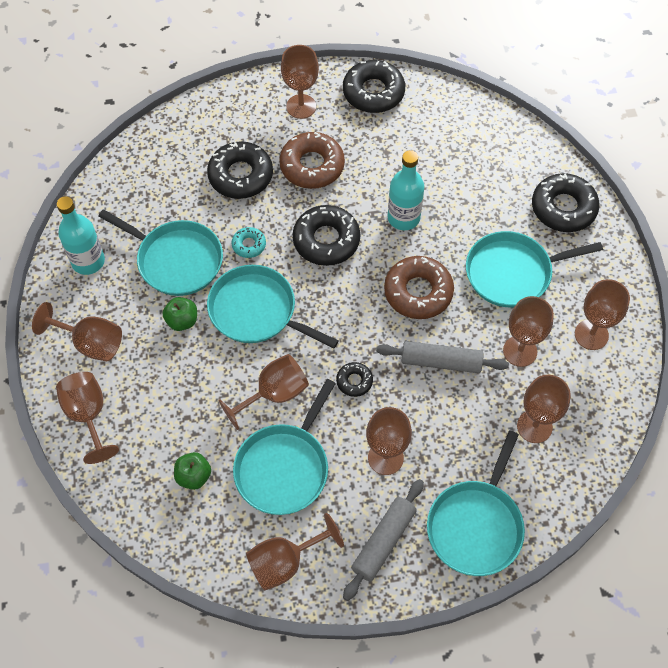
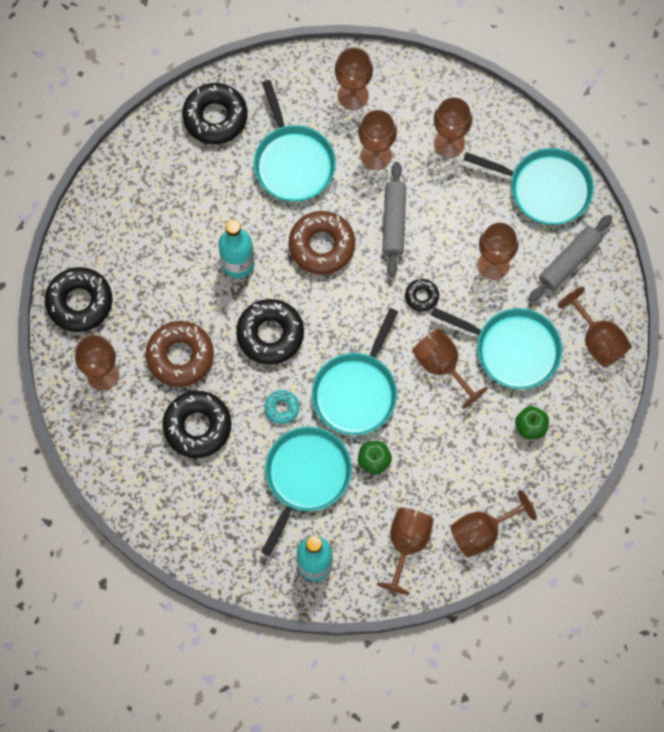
camera: 95 degrees left, 10 degrees up
grey rolling pin [343,479,424,601] -> grey rolling pin turned 75 degrees counterclockwise [528,215,612,303]

